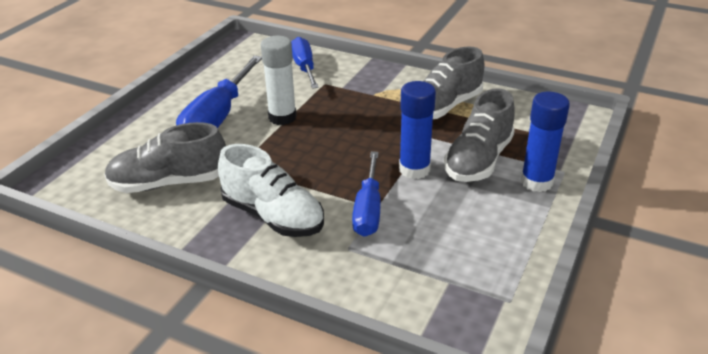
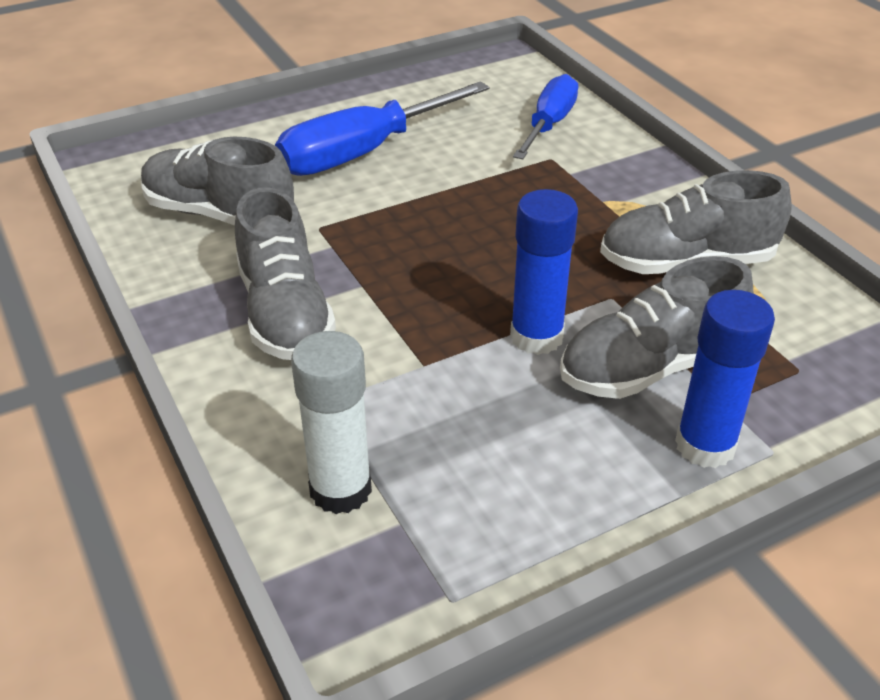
camera: 35 degrees right, 5 degrees up
white shoe [218,144,324,237] -> grey shoe [235,187,336,360]
white glue stick [261,36,297,125] -> white glue stick moved to [291,331,372,514]
blue screwdriver [352,151,380,237] -> none

